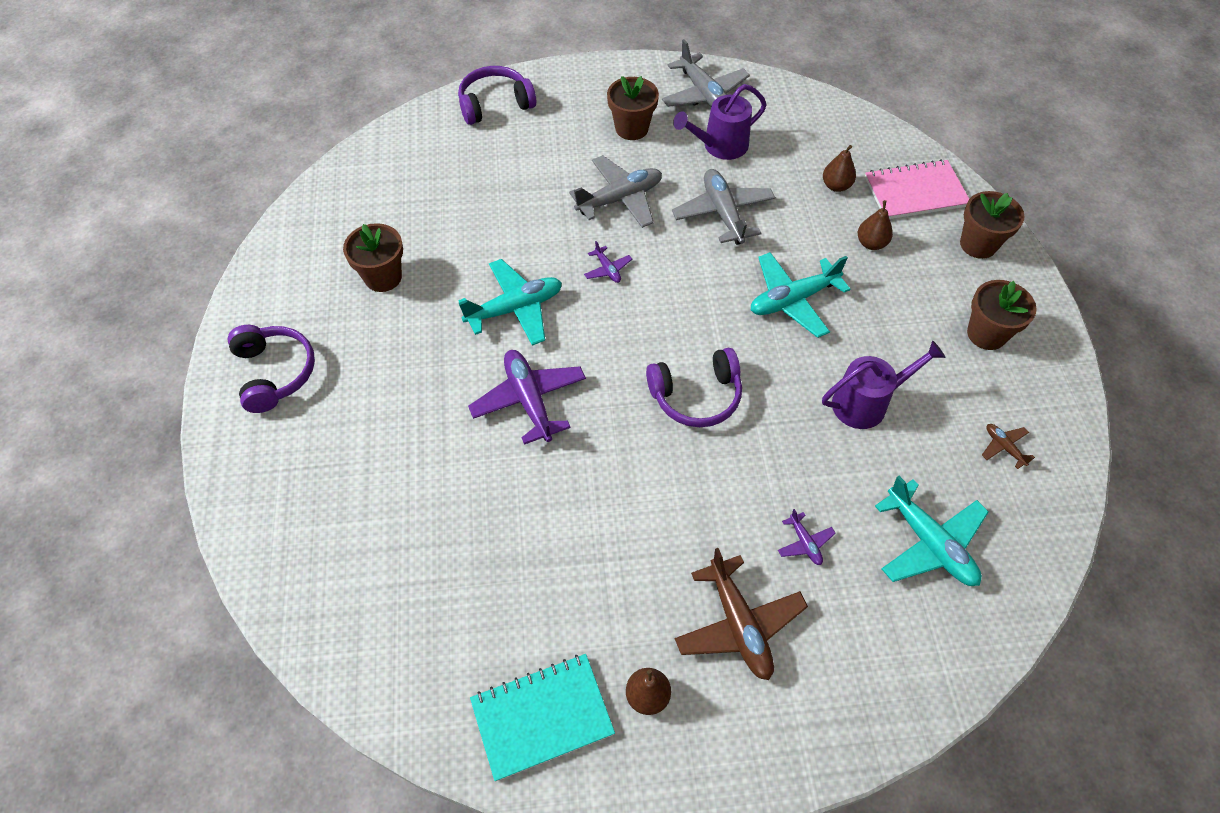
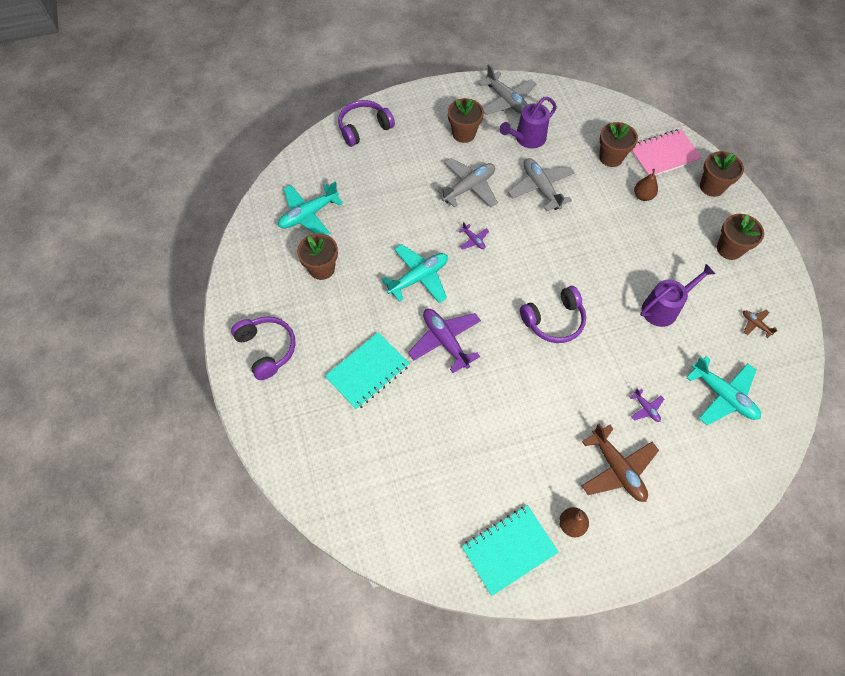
camera: 10 degrees left, 5 degrees up
turquoise plane [751,252,850,338] -> turquoise plane moved to [278,181,343,235]
brown pear [823,145,856,192] -> brown flower pot [599,122,638,167]
none -> turquoise notebook [325,332,410,410]

